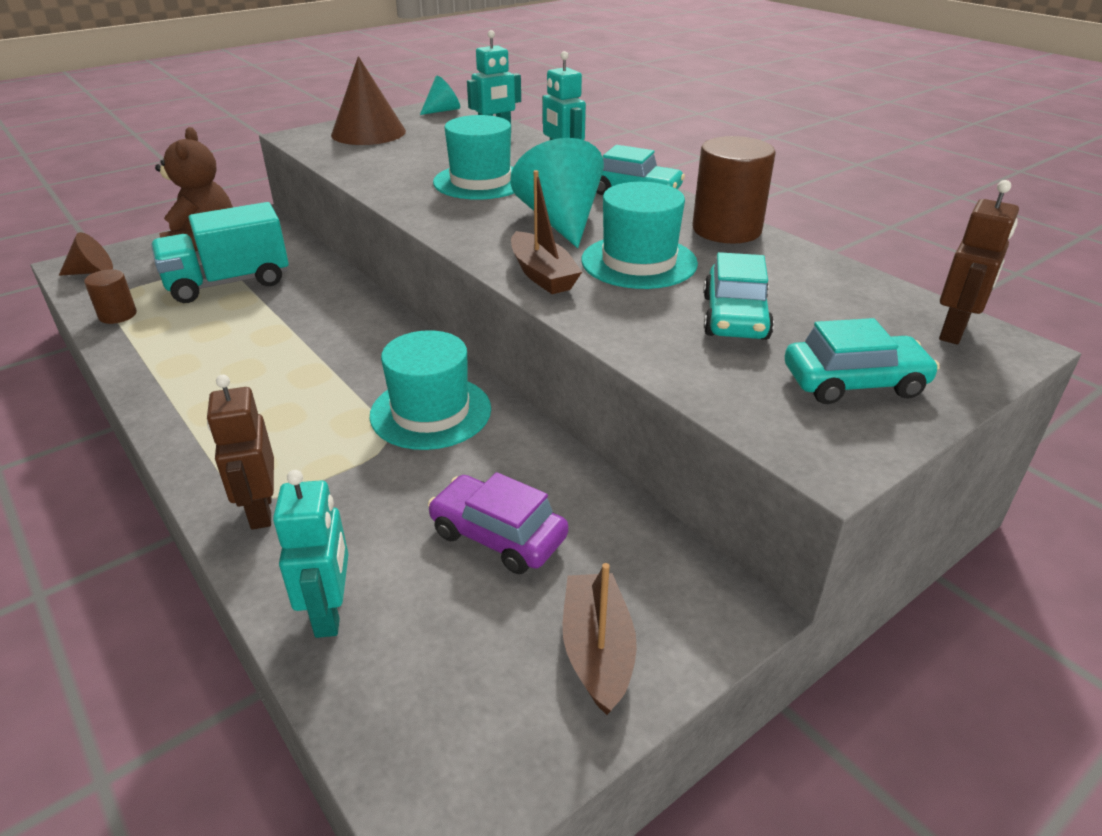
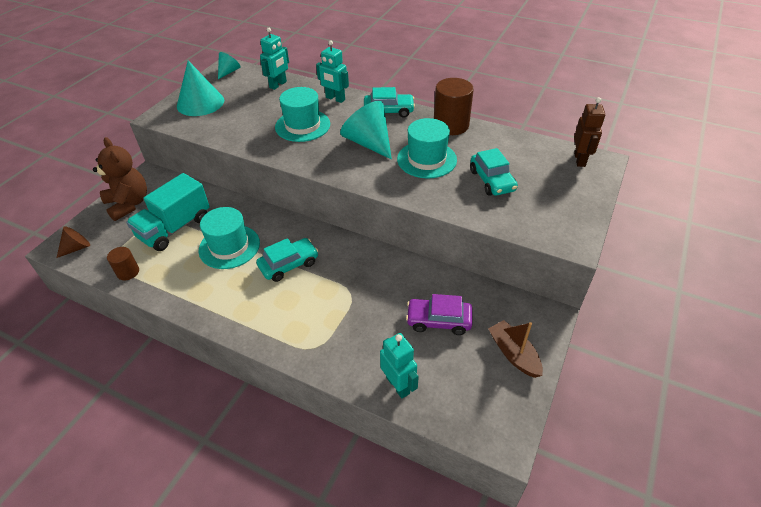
camera: 25 degrees left, 10 degrees up
brown robot [207,375,274,530] -> none
brown cone [331,56,406,145] -> turquoise cone [177,61,224,116]
turquoise hat [370,330,491,450] -> turquoise hat moved to [199,207,260,269]
brown boat [511,170,582,294] -> none
turquoise car [785,318,940,404] -> turquoise car moved to [256,238,318,282]

